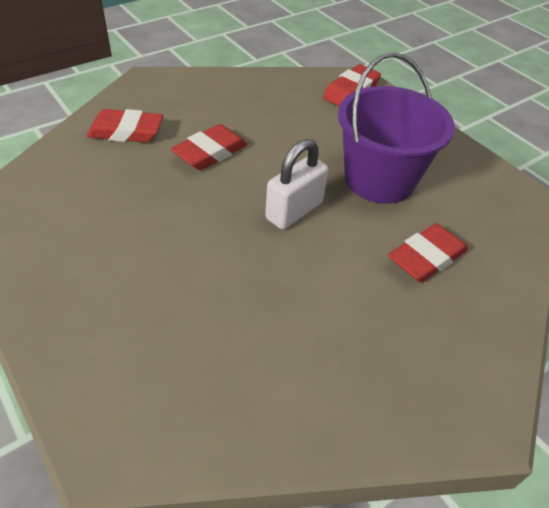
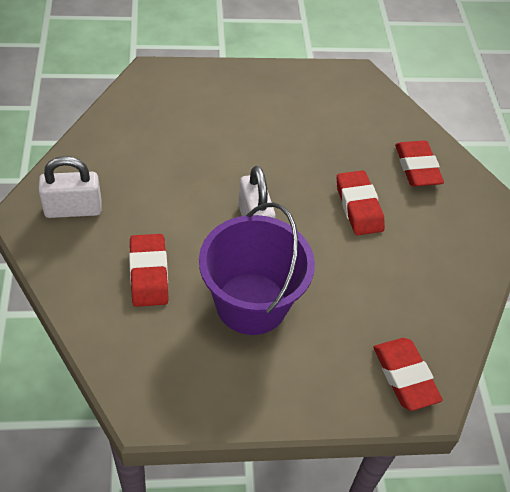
camera: 120 degrees right, 5 degrees up
red eraser [87,109,164,143] -> red eraser turned 45 degrees counterclockwise [395,141,444,187]
none -> white padlock [38,156,102,218]

